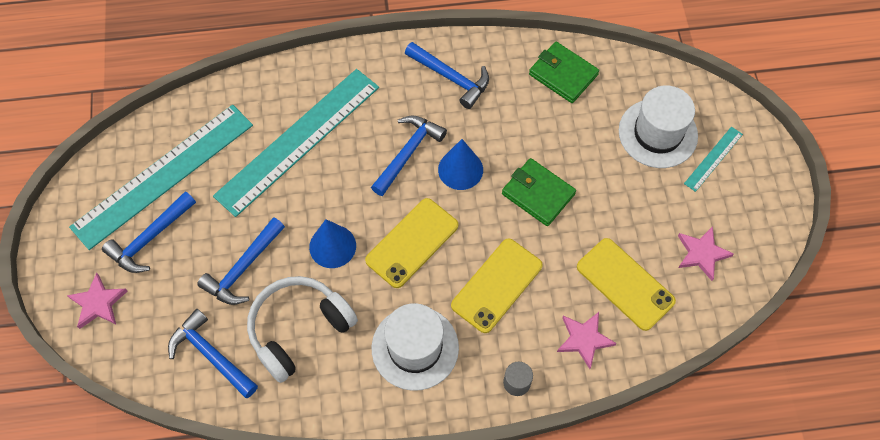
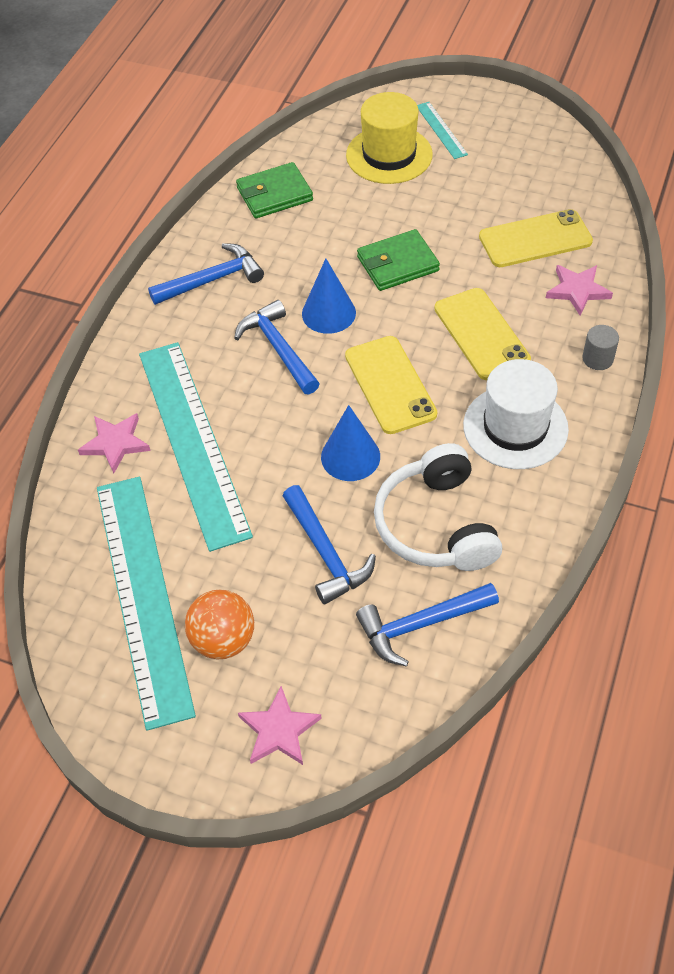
camera: 60 degrees left, 10 degrees down
blue hammer [102,191,196,273] -> orange ball [185,590,254,659]
white hat [619,86,698,168] -> yellow hat [346,92,433,184]
pink star [678,226,734,281] -> pink star moved to [78,413,151,474]

